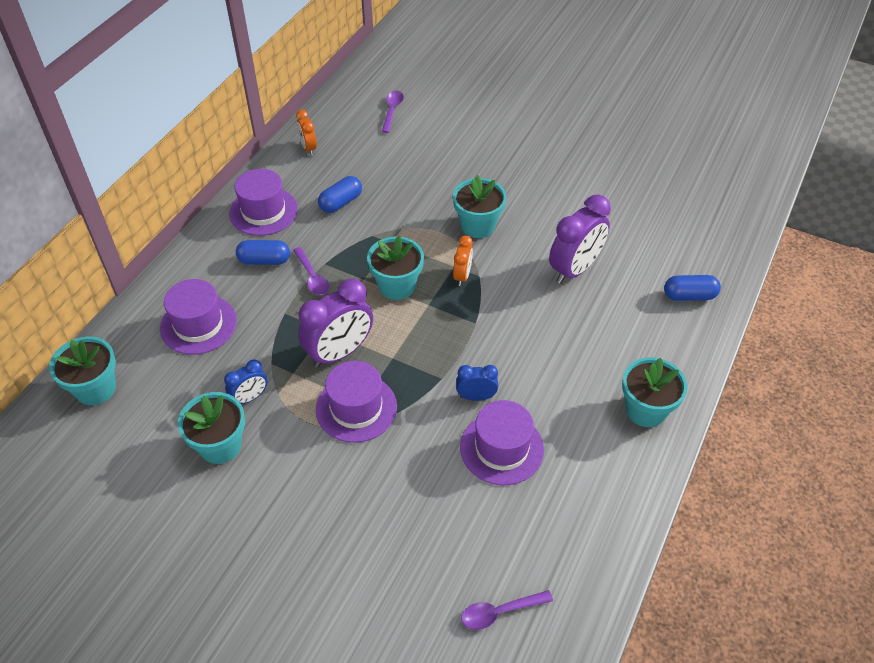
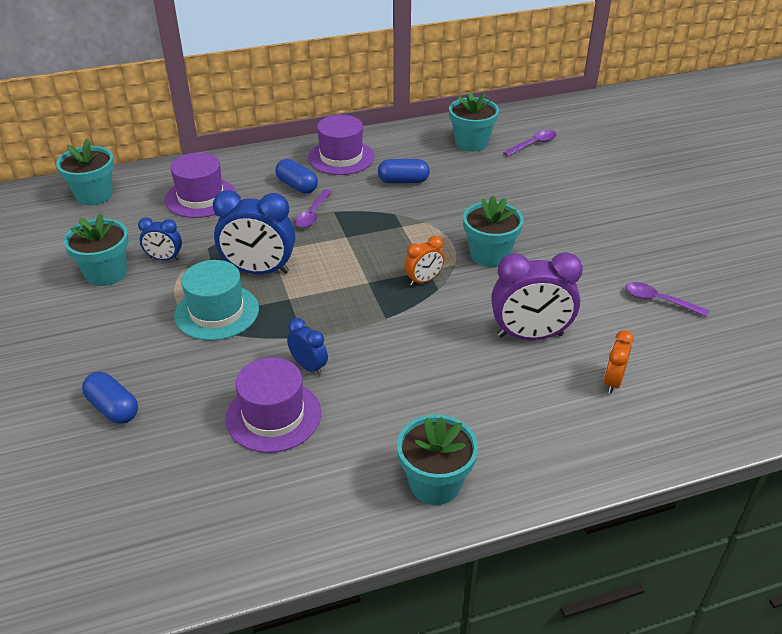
camera: 45 degrees right, 10 degrees down
orange clock [296,110,317,155] -> orange clock moved to [604,330,634,394]
purple clock [298,279,373,368] -> blue clock [213,190,295,274]
purple hat [316,361,397,443] -> turquoise hat [174,260,259,341]
turquoise flower pot [367,236,424,300] -> turquoise flower pot moved to [449,92,499,152]
purple spoon [461,590,553,630] -> purple spoon moved to [626,282,709,317]
blue capsule [664,275,721,301] -> blue capsule moved to [82,372,138,424]

